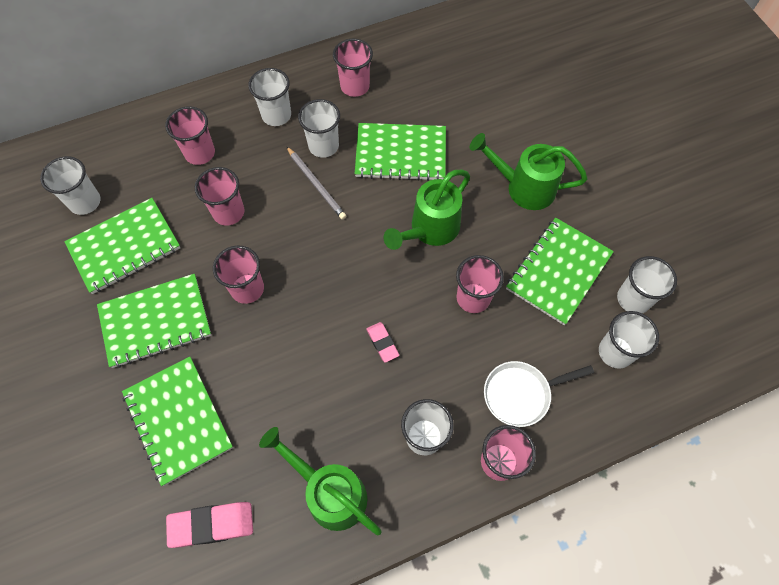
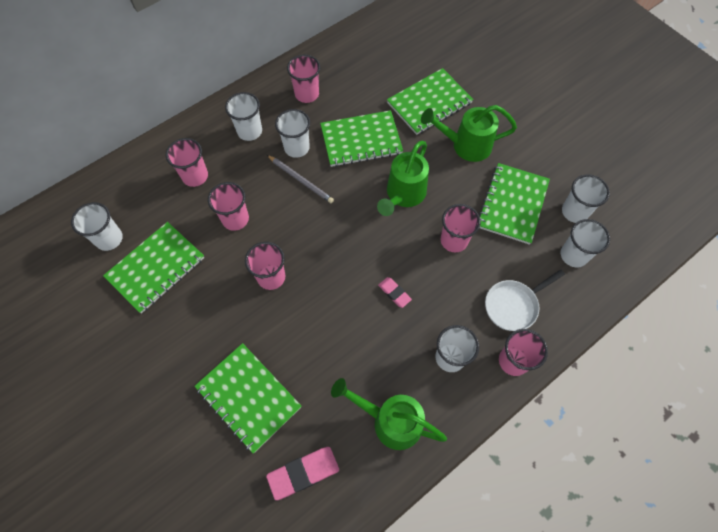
camera: 15 degrees left, 0 degrees up
green notebook [97,274,211,368] -> green notebook moved to [387,68,473,135]

